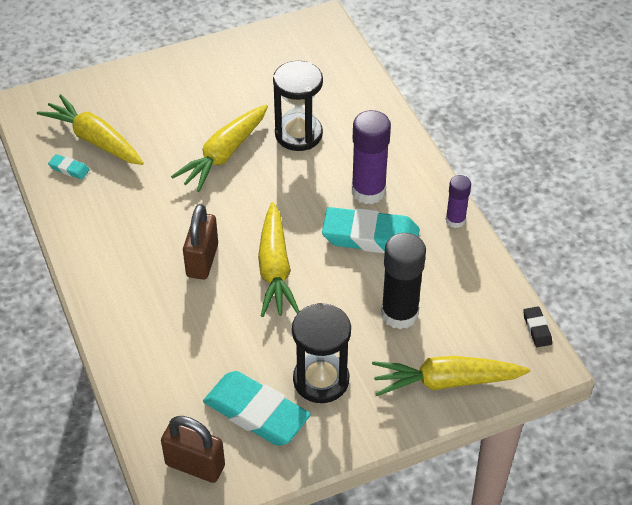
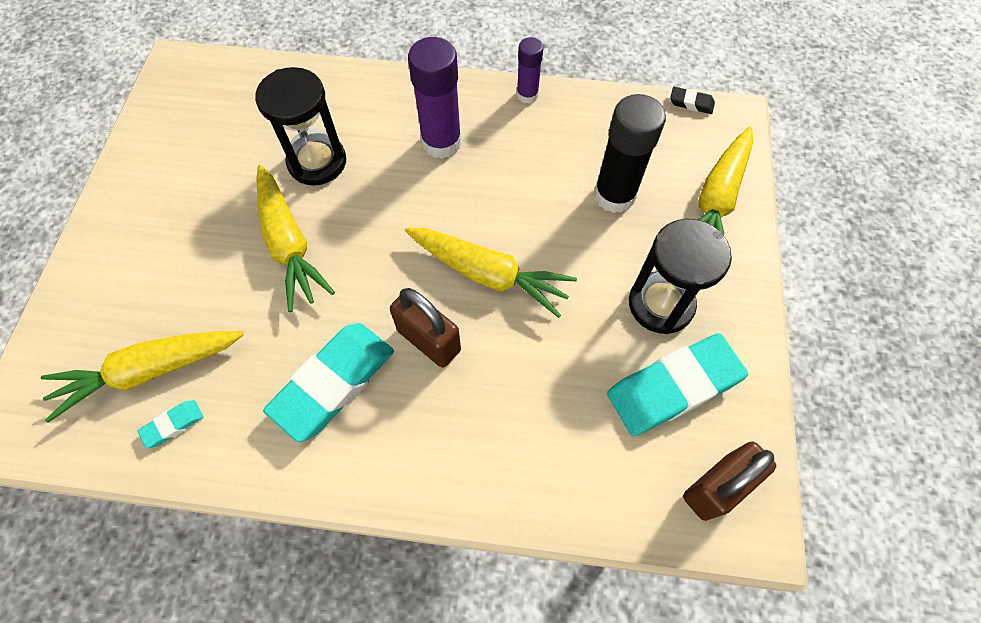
camera: 60 degrees left, 15 degrees up
turquoise eraser [322,207,420,253] -> turquoise eraser moved to [263,323,394,442]

